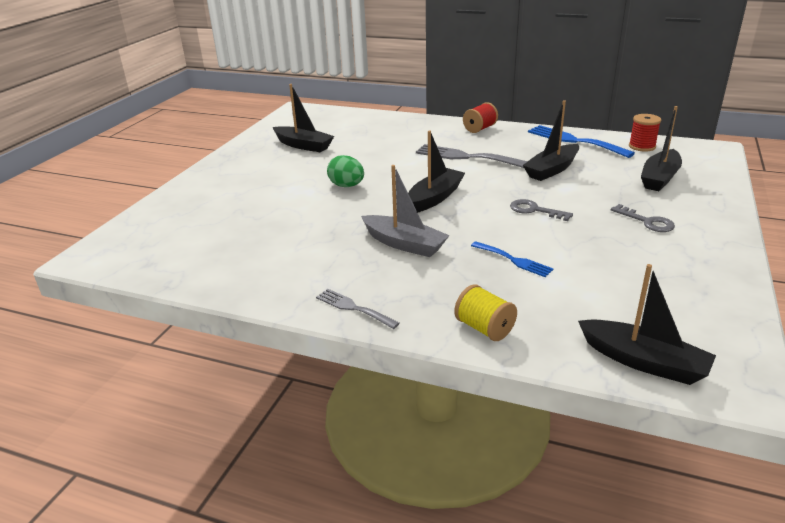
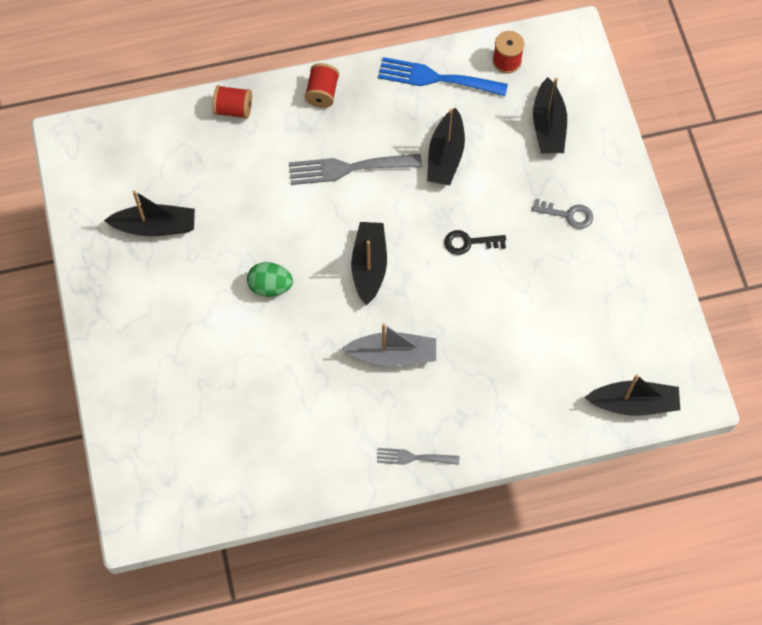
camera: 35 degrees left, 35 degrees up
yellow spool [454,284,517,341] -> none
blue fork [471,241,554,277] -> none
grey key [510,199,573,221] -> black key [444,230,506,255]
none -> red spool [213,85,252,119]

